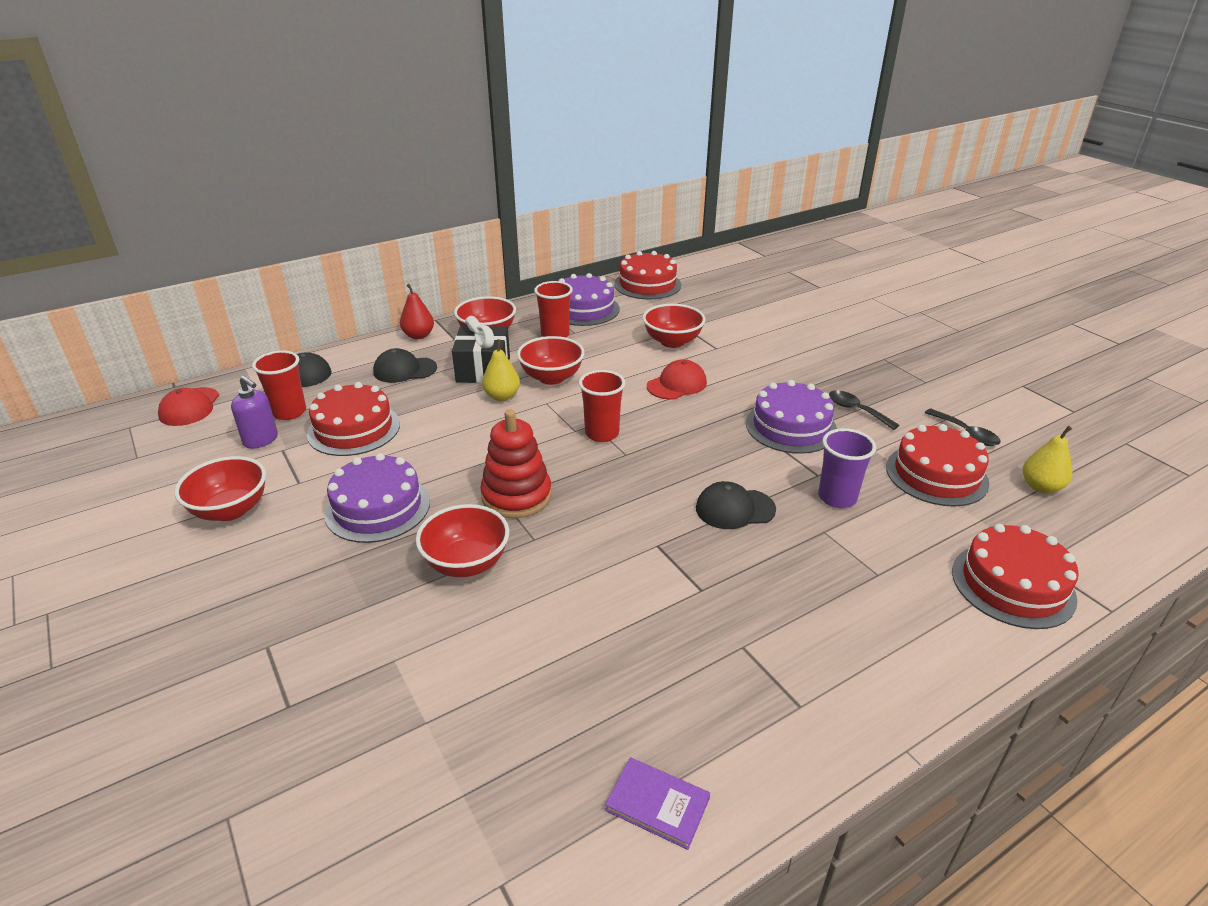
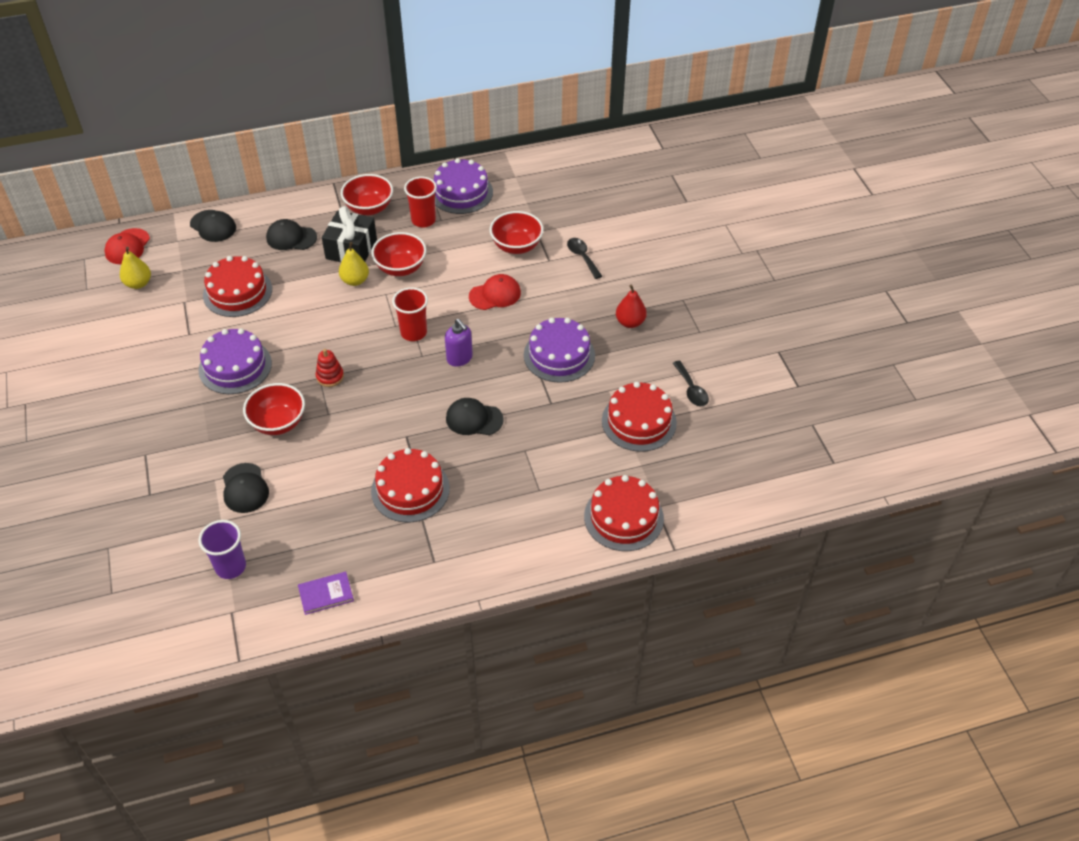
camera: 15 degrees right, 15 degrees up
red bowl [175,456,266,521] -> none
purple soap dispenser [231,376,278,449] -> purple soap dispenser moved to [445,319,473,367]
red cup [252,351,306,420] -> none
red pear [400,284,434,339] -> red pear moved to [616,285,647,328]
red stacking toy [480,409,552,518] -> red stacking toy [316,349,344,387], size x0.55
purple book [605,757,710,850] -> purple book turned 60 degrees counterclockwise [298,572,354,615]
red cake [614,251,681,299] -> red cake moved to [371,448,450,522]
purple cup [818,428,876,508] -> purple cup moved to [198,520,246,579]
black spoon [829,390,900,430] -> black spoon moved to [567,238,602,279]
yellow pear [1023,426,1072,493] -> yellow pear moved to [120,247,151,289]
none -> black cap [223,463,269,513]

